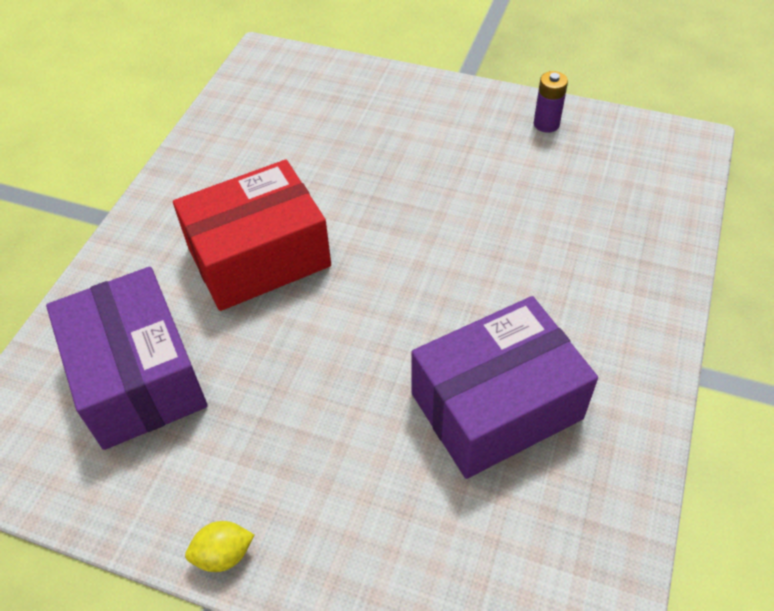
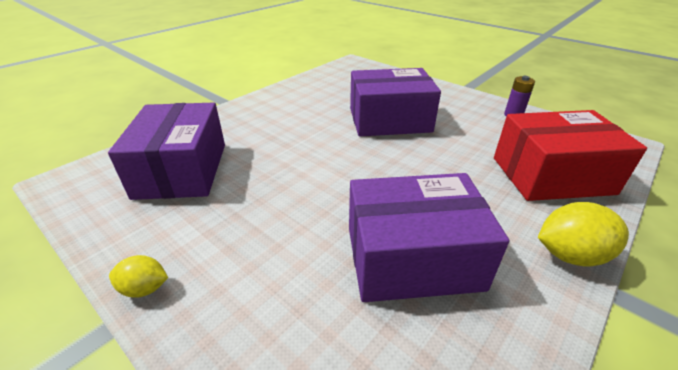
camera: 20 degrees right, 15 degrees down
red box [173,160,331,311] -> red box moved to [494,110,647,201]
none -> purple box [350,68,441,136]
none -> yellow lemon [538,202,629,267]

